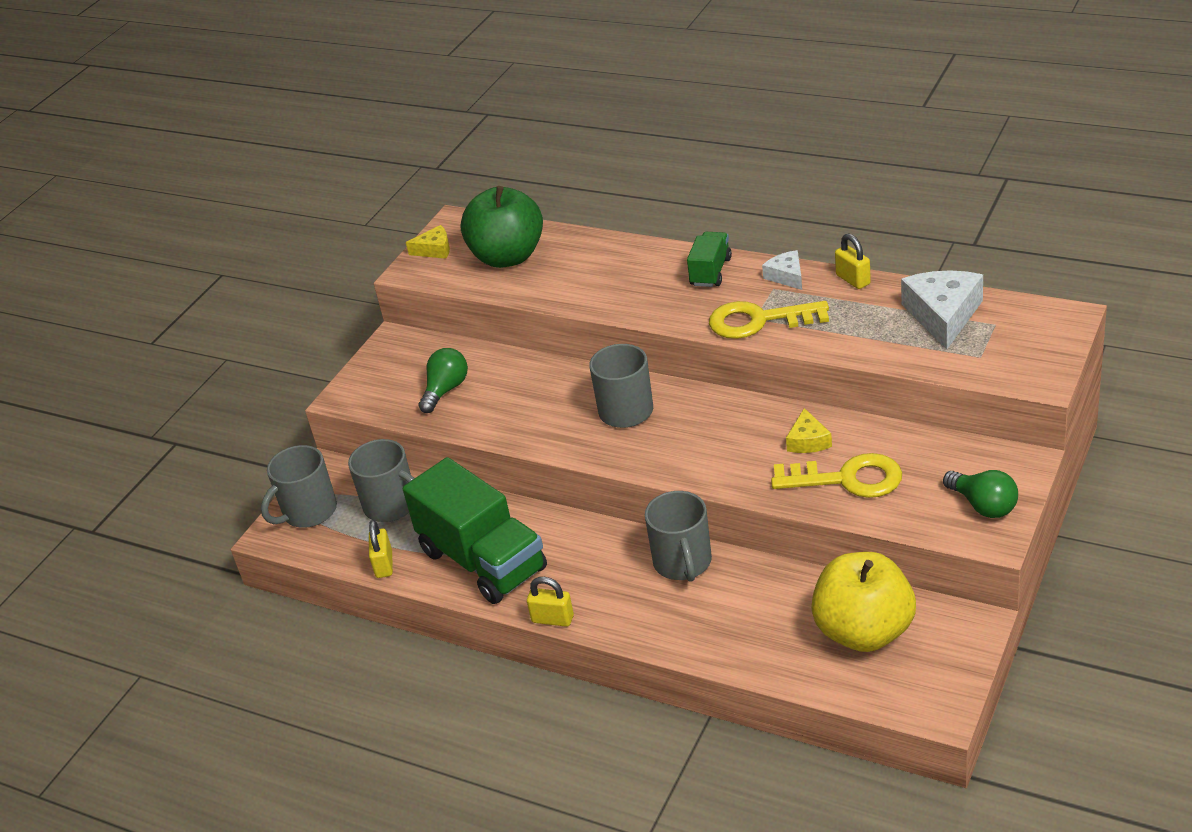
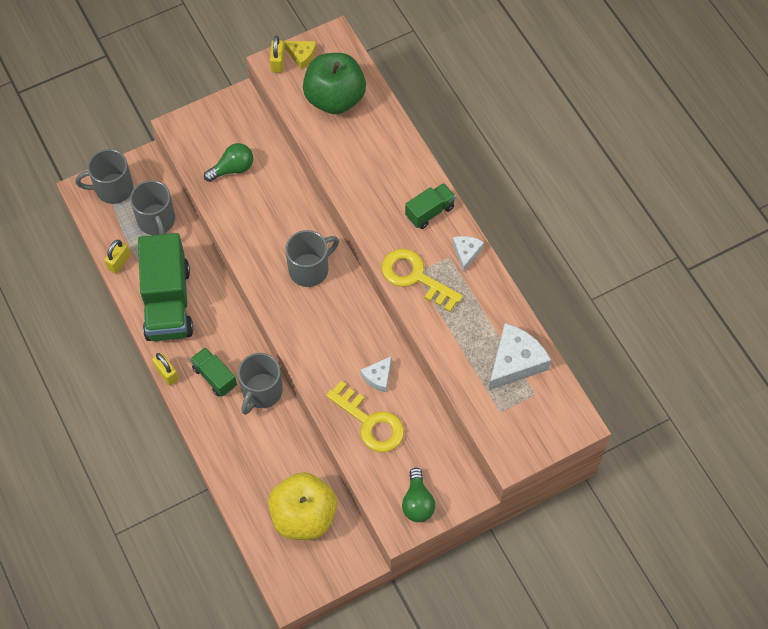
camera: 30 degrees right, 25 degrees up
yellow cheese [786,408,832,453] -> white cheese [360,356,392,392]
yellow padlock [835,233,871,289] -> yellow padlock moved to [270,36,285,73]
none -> green truck [190,347,237,397]

